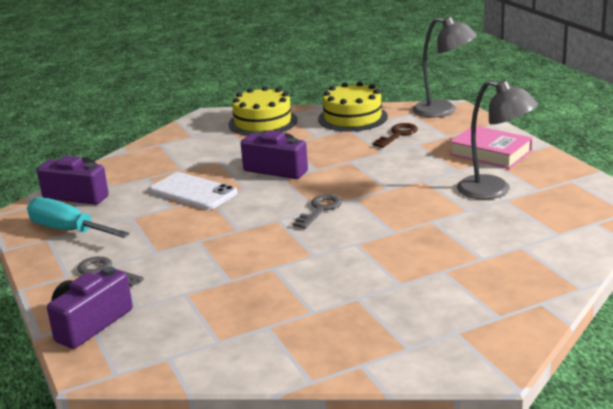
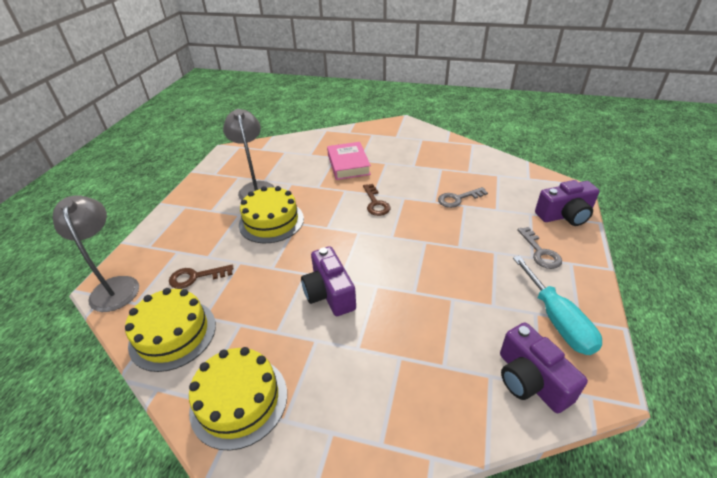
camera: 140 degrees left, 15 degrees up
white phone [149,172,238,210] -> none
grey key [293,194,342,229] -> grey key moved to [438,187,488,208]
pink book [450,126,533,169] -> pink book moved to [327,142,371,180]
none -> yellow cake [239,186,304,243]
none -> brown key [363,184,390,216]

